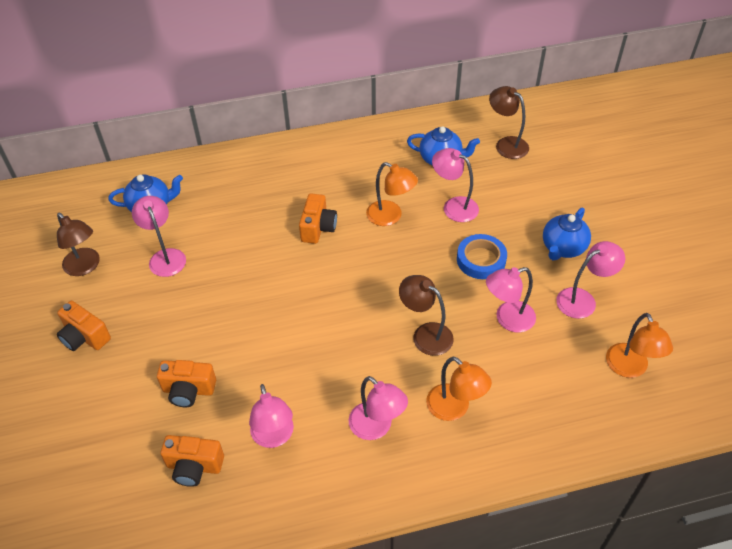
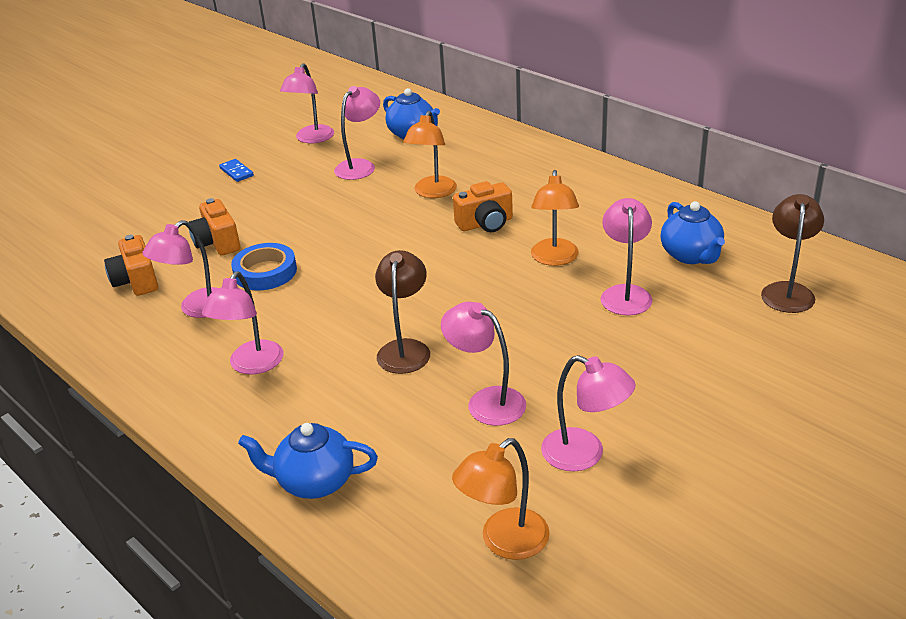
camera: 60 degrees right, 15 degrees down
brown lamp [57,213,100,276] -> pink lamp [280,63,334,143]
orange camera [57,301,111,351] -> blue domino [219,159,254,182]
orange lamp [426,356,492,421] -> orange lamp moved to [403,111,457,198]
blue tape [457,234,507,279] -> blue tape moved to [231,243,297,290]
blue teapot [543,208,591,260] -> blue teapot moved to [238,423,378,499]

